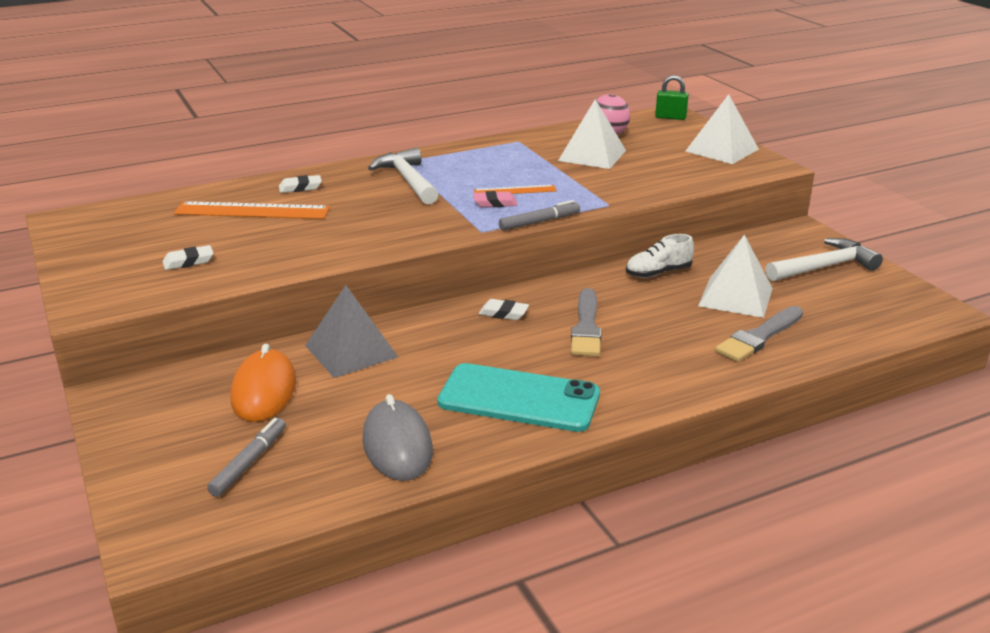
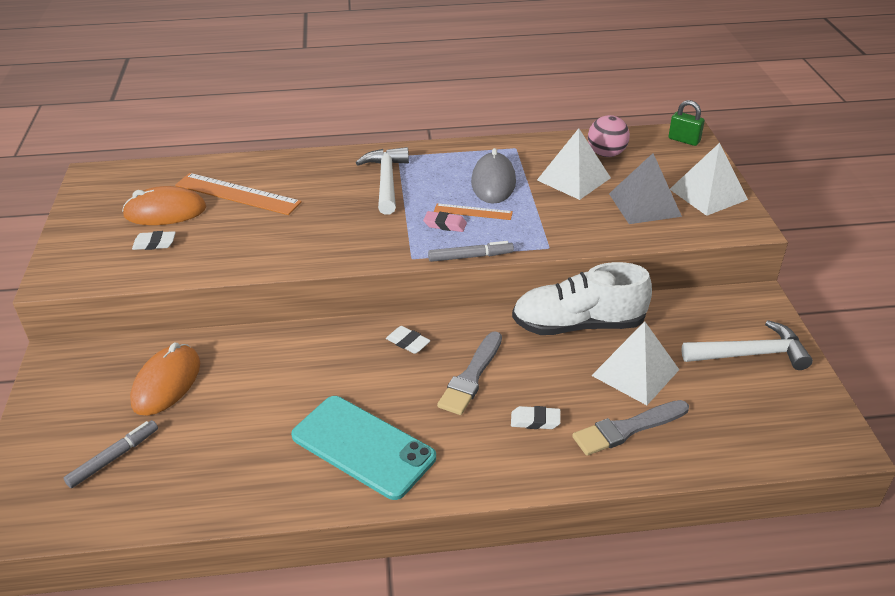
camera: 20 degrees right, 10 degrees up
white eraser [279,175,322,193] -> white eraser moved to [511,406,561,429]
grey pyramid [305,285,398,378] -> grey pyramid moved to [609,153,682,224]
grey mouse [362,394,433,481] -> grey mouse moved to [471,148,516,204]
white shoe [626,234,694,278] -> white shoe [512,262,652,335], size x1.86
none -> orange mouse [122,186,207,225]

